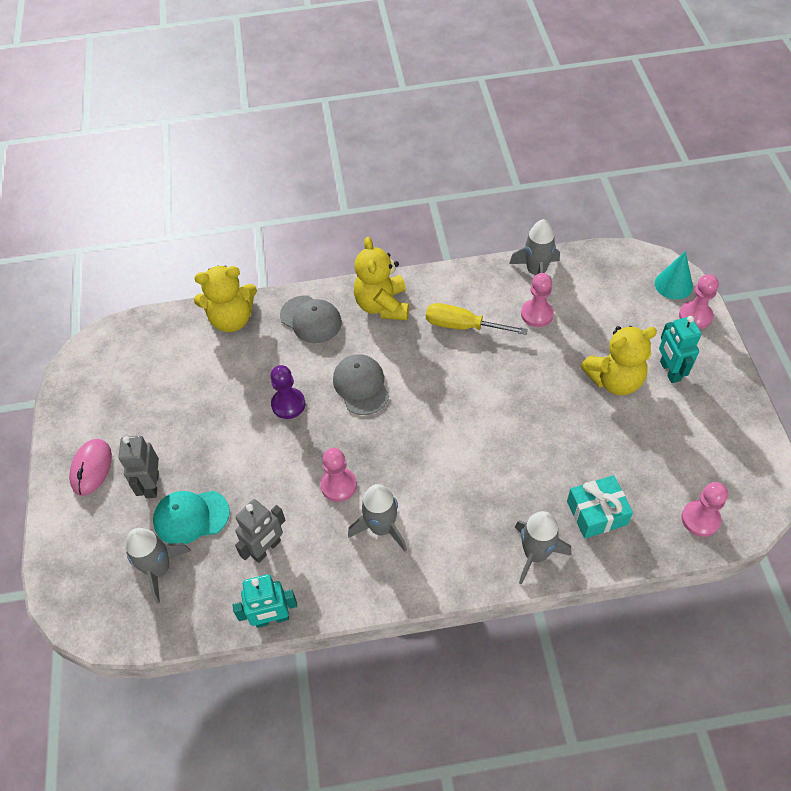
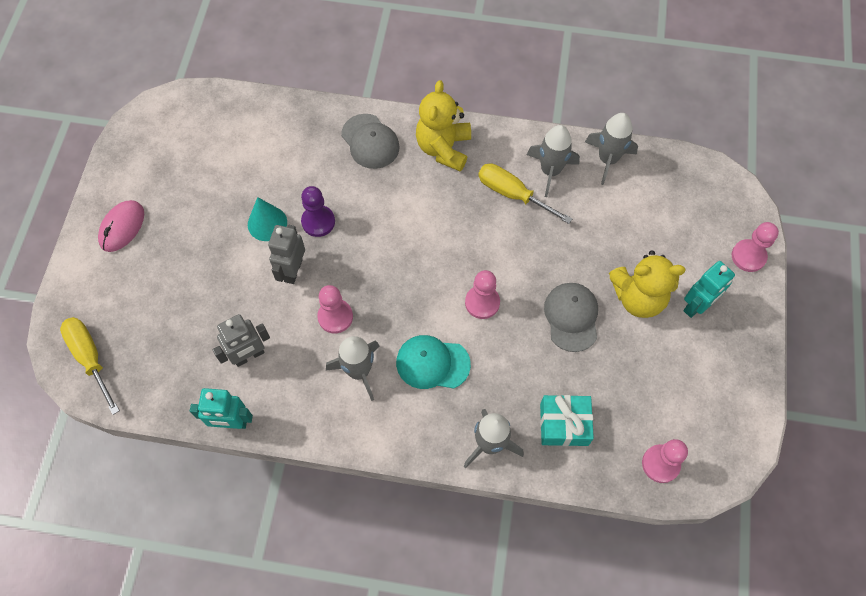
camera: 15 degrees right, 10 degrees up
grey robot [118,436,159,498] -> grey robot moved to [268,225,305,284]
grey rocket [126,528,191,604] -> grey rocket moved to [527,125,580,197]
turquoise cap [153,491,230,544] -> turquoise cap moved to [396,335,471,389]
yellow teddy bear [194,265,257,332] -> none
grey cap [333,354,389,415] -> grey cap moved to [544,283,598,352]
pink pawn [521,273,554,327] -> pink pawn moved to [465,270,500,319]
turquoise cone [655,251,693,300] -> turquoise cone moved to [248,197,287,241]
turquoise robot [659,316,701,383] -> turquoise robot turned 135 degrees counterclockwise [683,261,735,318]
none -> yellow screwdriver [60,317,120,415]

